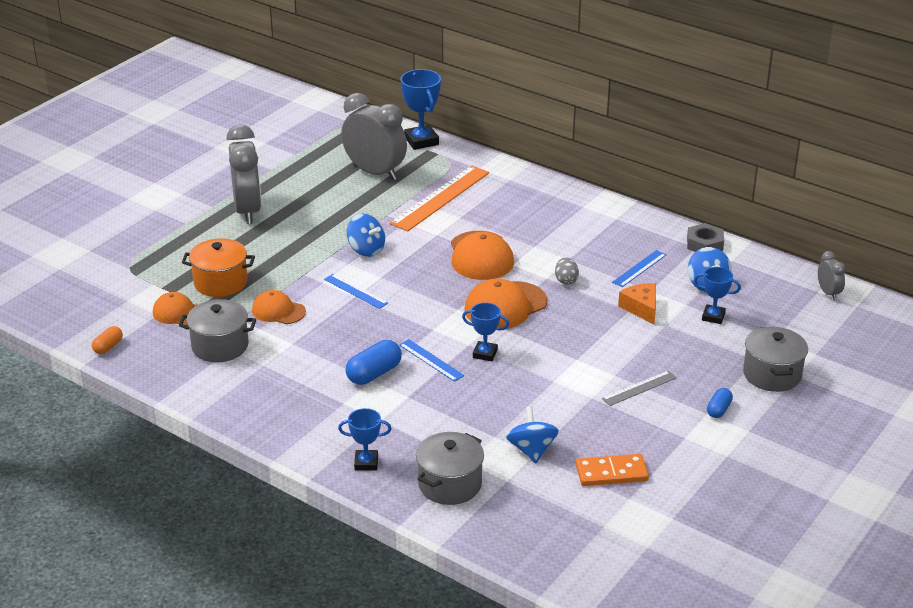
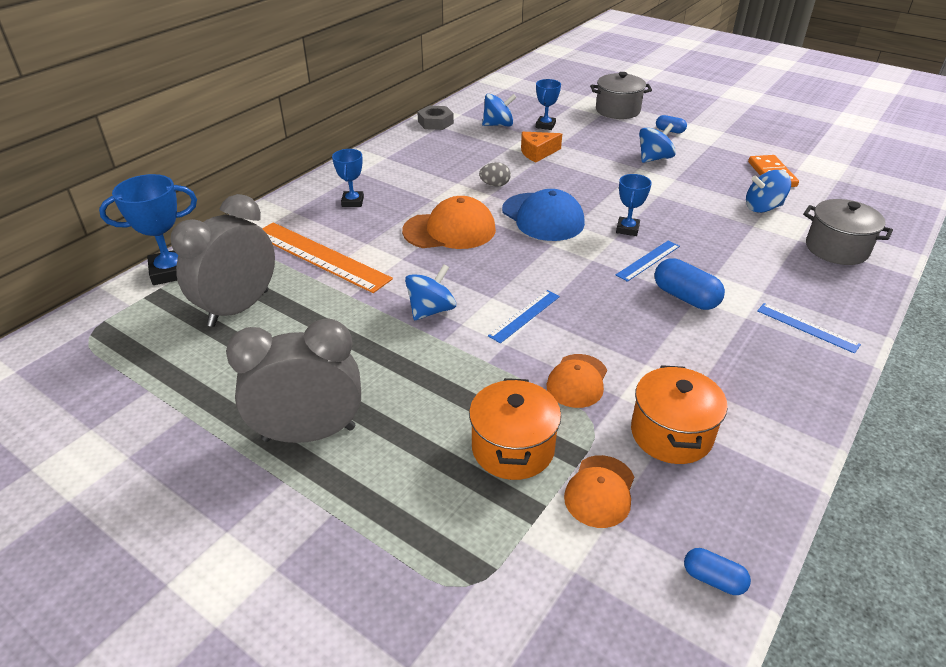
camera: 90 degrees left, 5 degrees up
orange capsule [92,326,123,354] -> blue capsule [684,548,751,595]
grey pot [179,299,256,362] -> orange pot [631,365,728,464]
blue trophy [338,408,392,471] -> blue trophy moved to [332,149,364,207]
orange cap [465,278,547,329] -> blue cap [502,189,585,241]
grey ruler [602,371,677,406] -> blue spinning top [639,123,676,163]
blue ruler [612,250,666,287] -> blue ruler moved to [757,303,861,354]
grey clock [818,251,846,300] -> none

